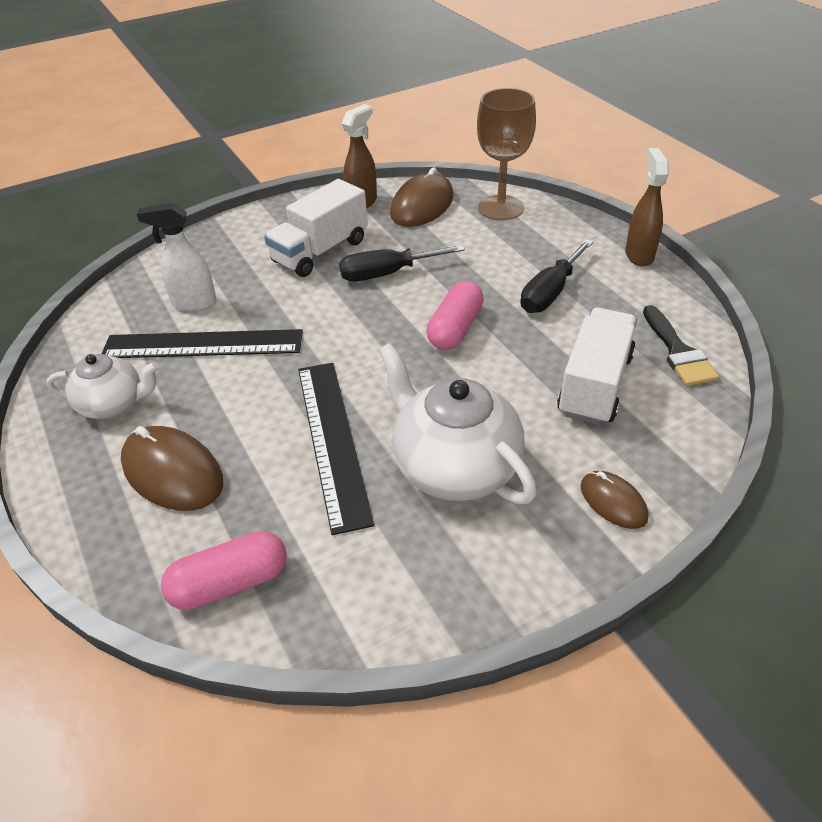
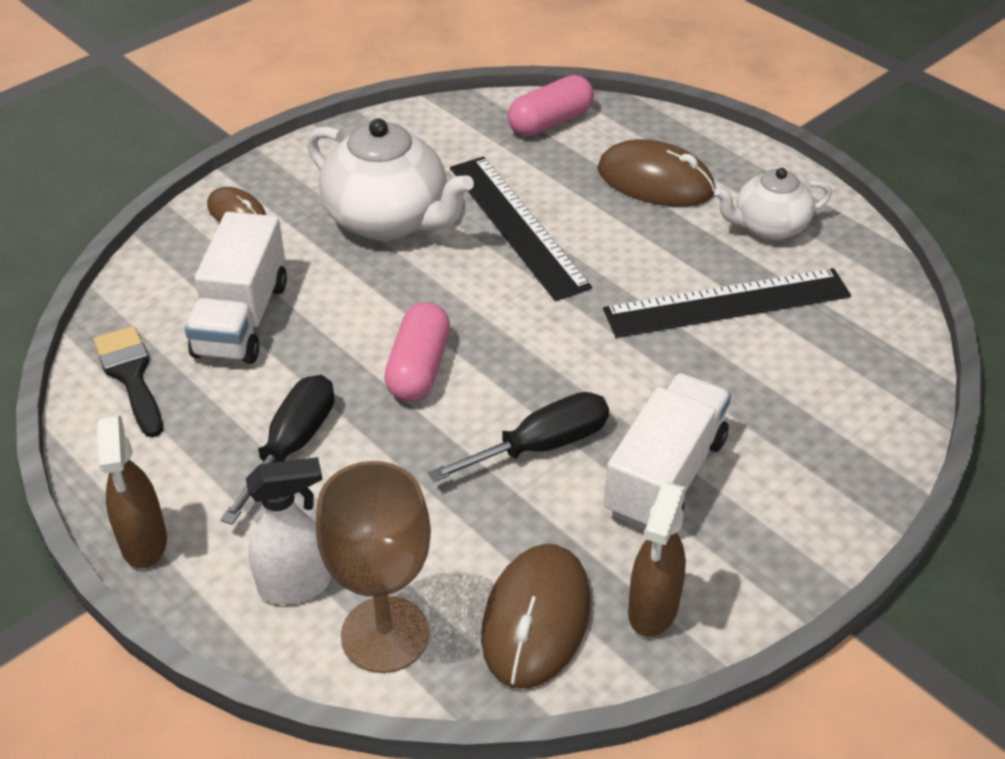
camera: 165 degrees right, 0 degrees up
white spray bottle [137,203,217,311] -> white spray bottle moved to [246,457,331,604]

